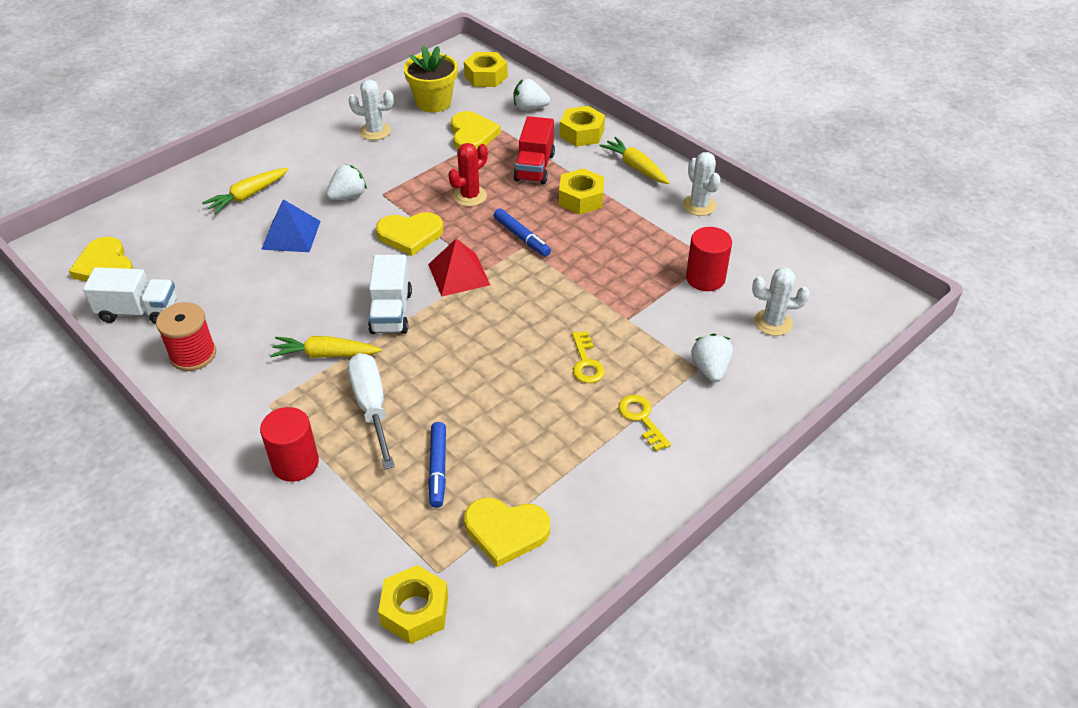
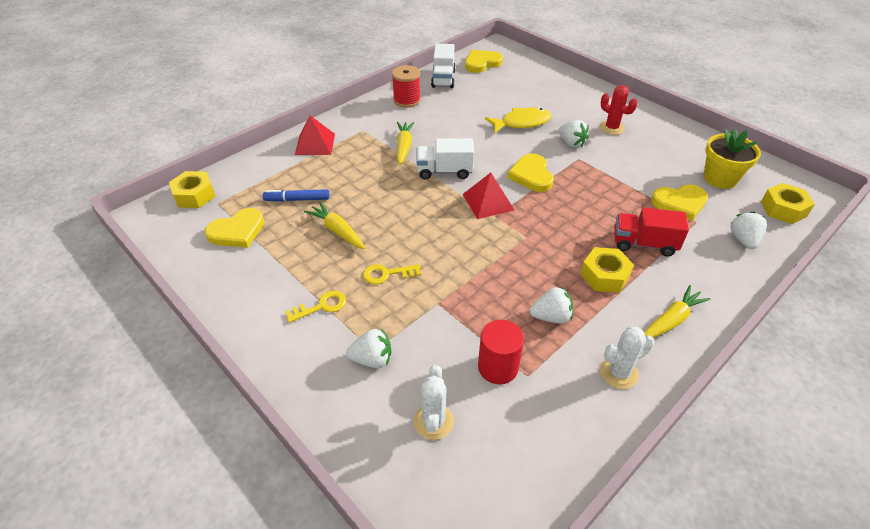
camera: 90 degrees right, 0 degrees up
yellow carrot [202,168,288,214] -> yellow carrot moved to [304,202,365,249]
red cylinder [260,407,319,482] -> red pyramid [295,115,335,155]
blue pyramid [261,199,321,252] -> yellow fish [485,108,552,133]
white cactus [348,79,394,140] -> none
white screwdriver [348,353,395,469] -> none
red cactus [448,143,488,207] -> red cactus moved to [599,85,638,135]
yellow heart [464,498,550,567] -> yellow heart turned 135 degrees counterclockwise [205,208,264,248]
blue marker [494,208,551,257] -> none
yellow nut [560,106,605,146] -> none
none -> white strawberry [530,286,573,324]

